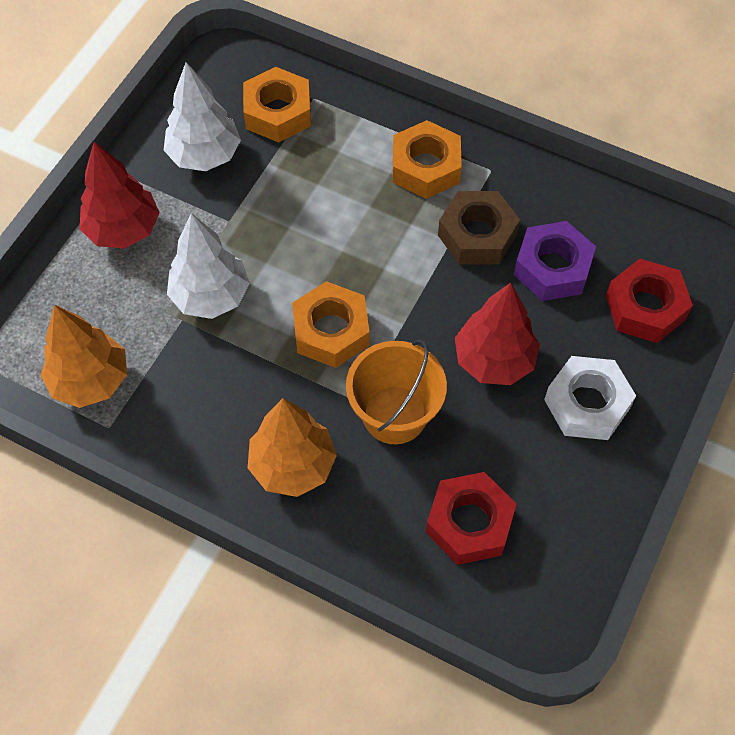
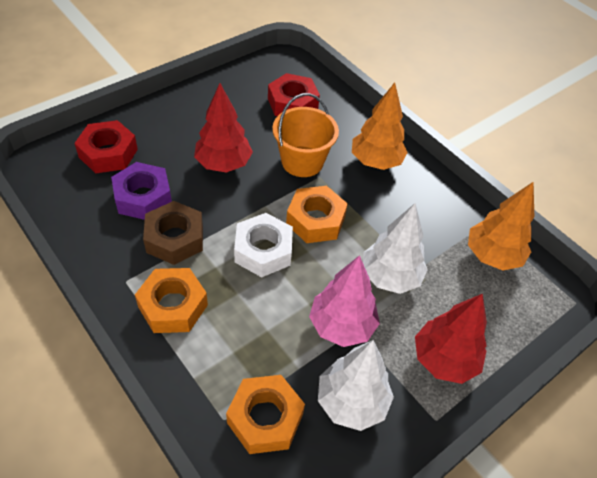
camera: 160 degrees left, 10 degrees down
white nut [544,356,636,440] -> white nut moved to [234,213,293,277]
none -> pink tree [309,255,380,347]

